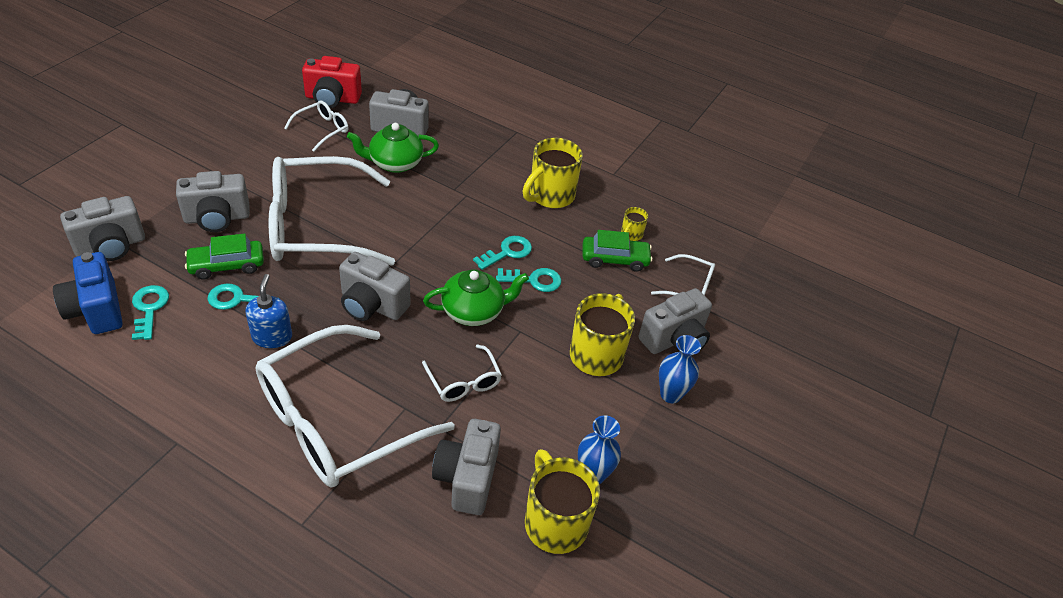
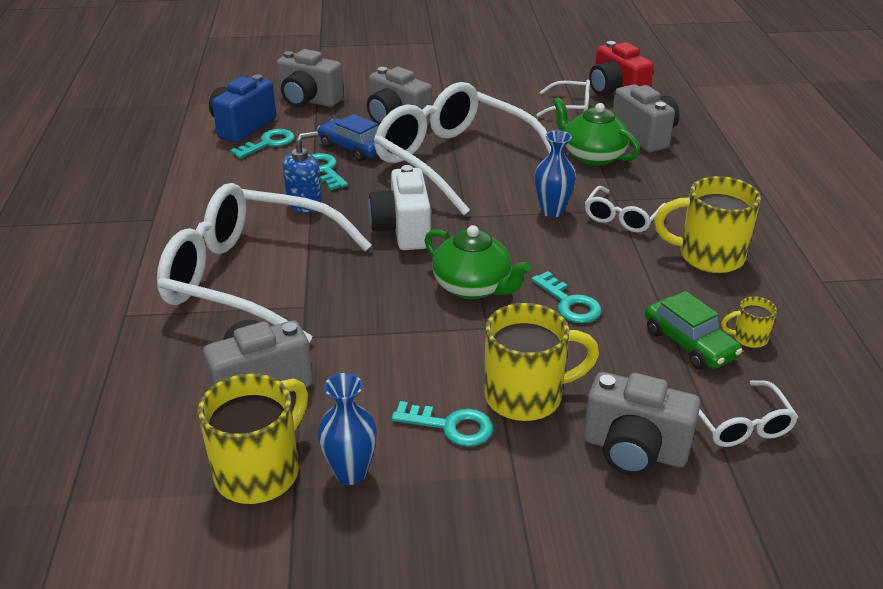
camera: 60 degrees right, 10 degrees down
green car [185,233,264,279] -> blue car [317,114,378,162]
grey camera [339,252,411,321] -> white camera [368,165,431,250]
white glasses [422,344,502,402] -> white glasses moved to [585,186,666,233]
turquoise key [473,236,532,270] -> turquoise key moved to [391,401,493,447]
blue vase [659,335,701,404] -> blue vase moved to [535,130,576,218]

